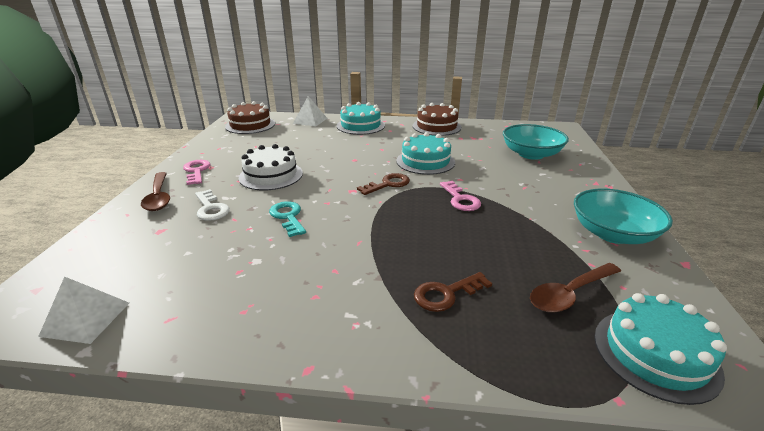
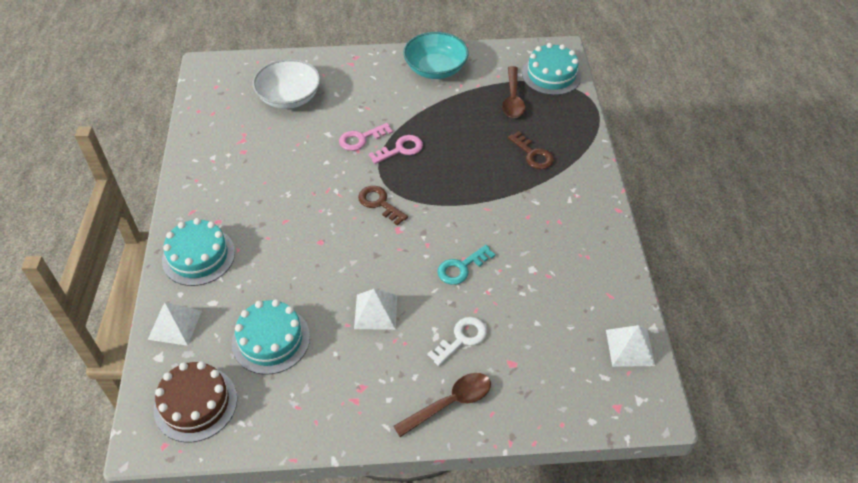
camera: 100 degrees left, 20 degrees up
pink key [183,160,211,185] -> pink key moved to [339,123,393,151]
white cake [239,144,303,191] -> white pyramid [354,289,397,330]
turquoise cake [396,132,455,175] -> turquoise cake moved to [232,299,310,375]
brown cake [413,103,462,136] -> none
turquoise bowl [503,124,569,160] -> white bowl [253,59,321,109]
brown spoon [530,263,621,313] -> brown spoon turned 45 degrees clockwise [502,66,525,118]

